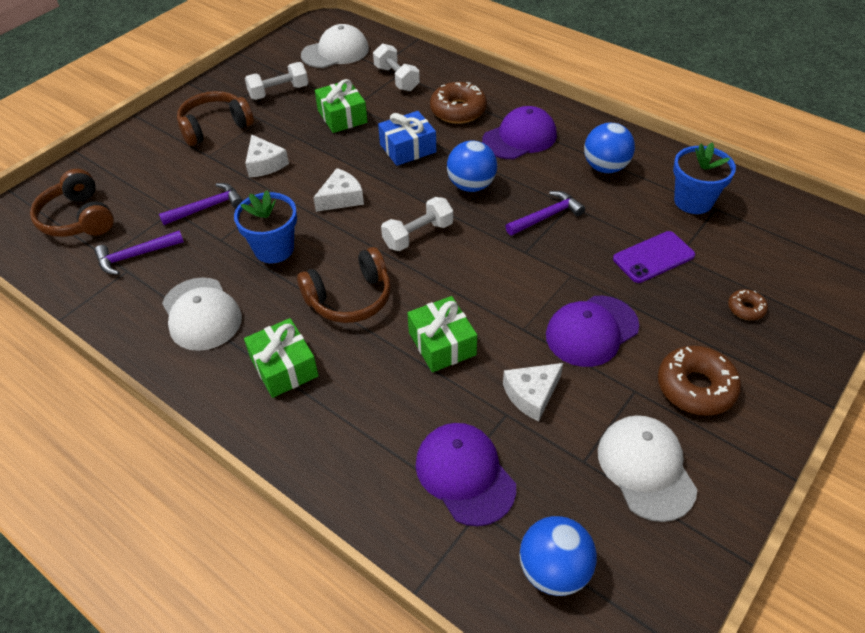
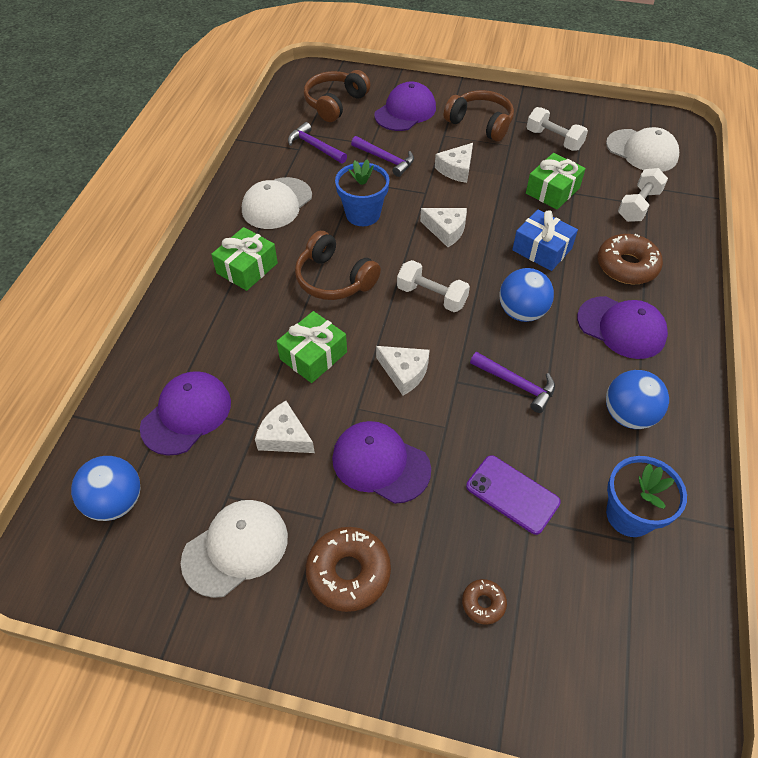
camera: 65 degrees right, 5 degrees up
none -> purple cap [374,81,436,131]
none -> white cheese [376,346,430,395]

